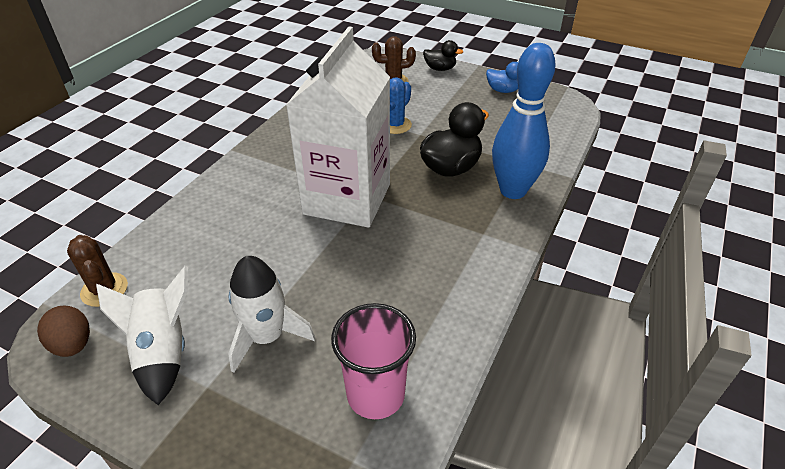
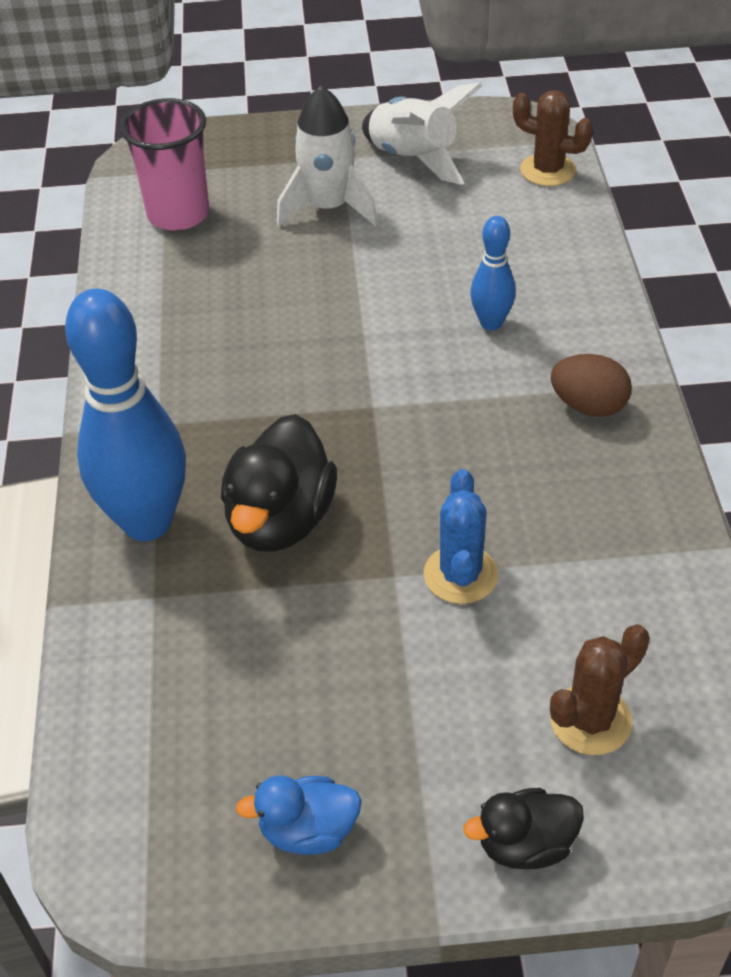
camera: 150 degrees right, 5 degrees up
brown egg [37,305,90,357] -> brown egg moved to [551,354,632,417]
white carton [286,26,390,228] -> none
none -> blue bowling pin [470,216,516,330]

